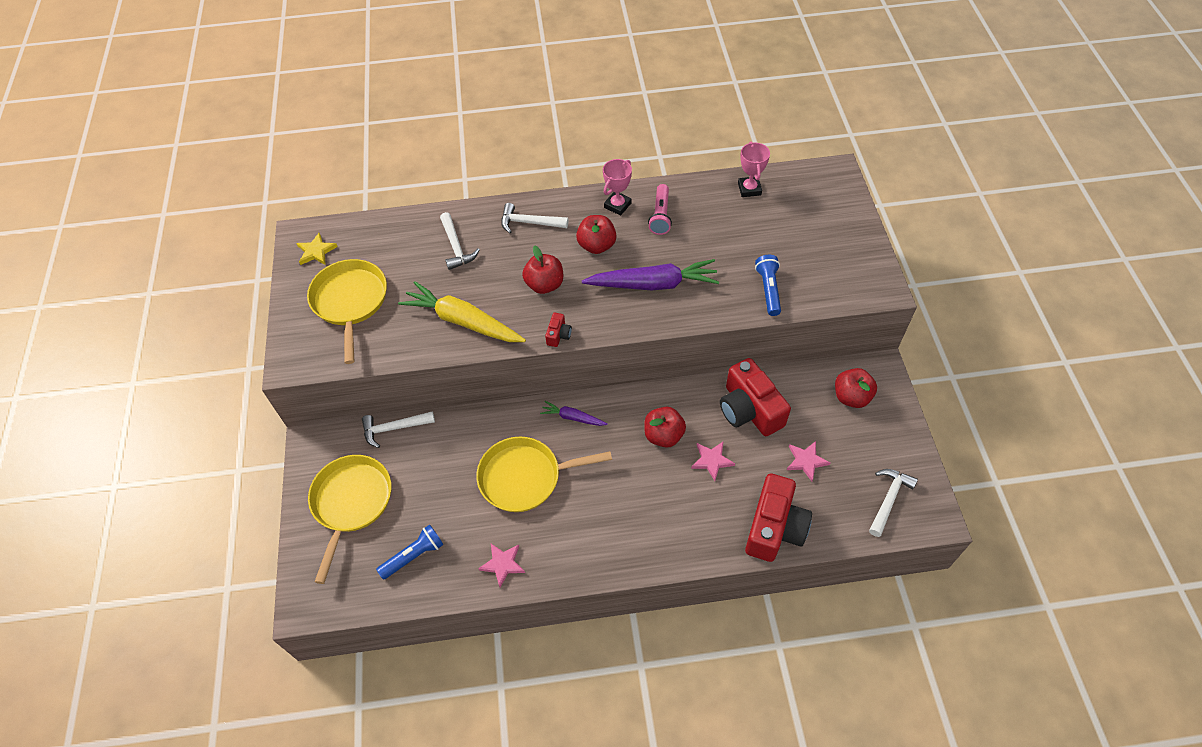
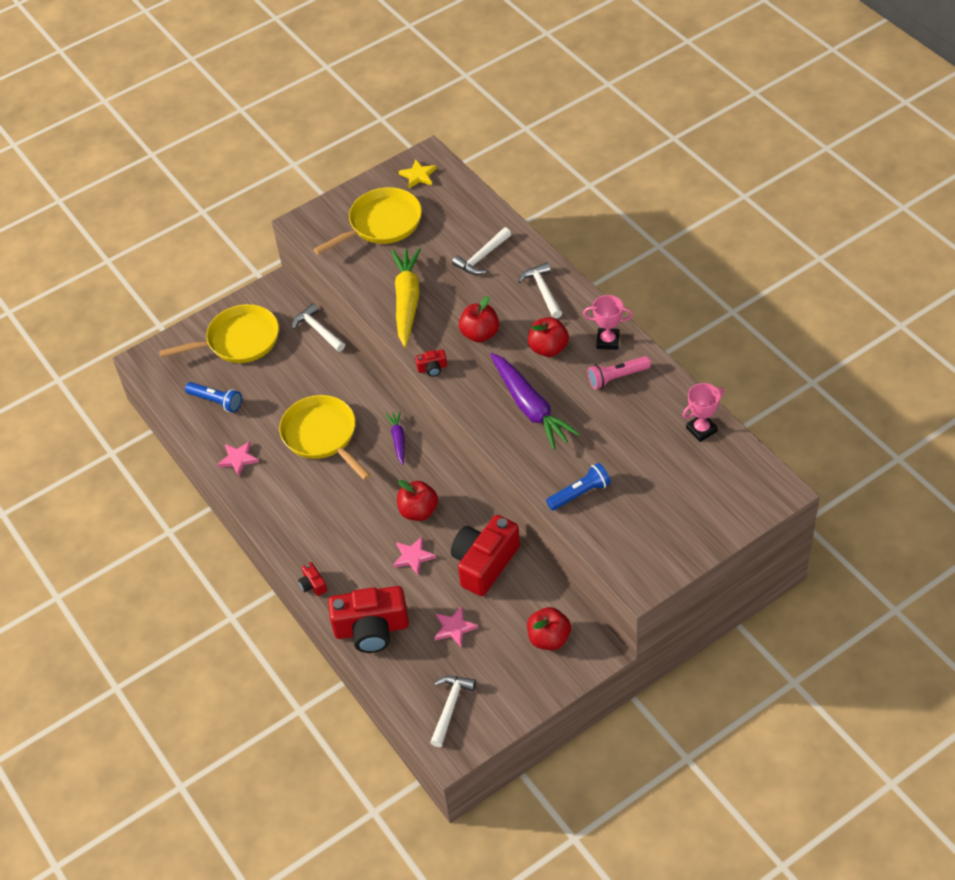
camera: 65 degrees right, 5 degrees down
white hammer [869,469,918,537] -> white hammer turned 75 degrees counterclockwise [430,676,476,747]
none -> red camera [298,562,327,596]

